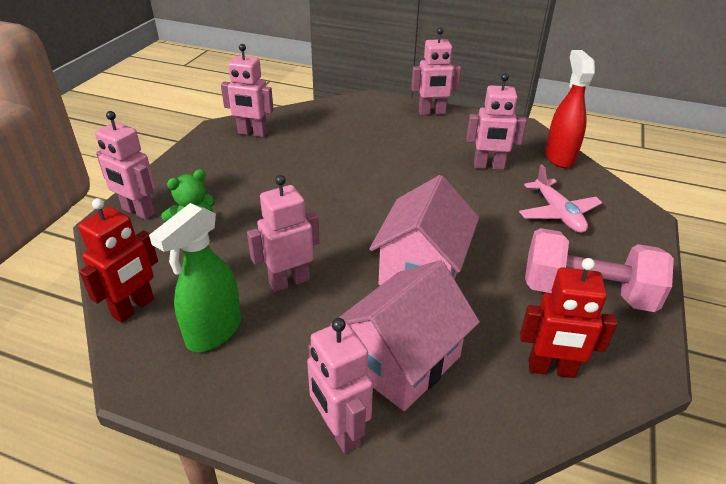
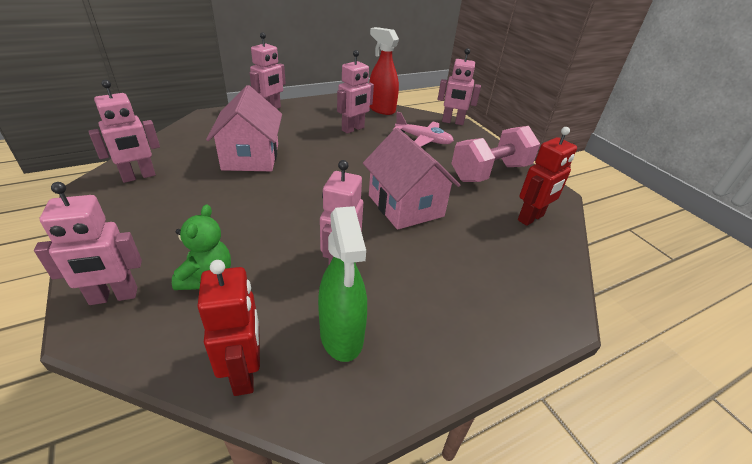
camera: 50 degrees left, 0 degrees up
pink robot [307,318,373,453] -> pink robot moved to [438,48,481,125]
pink house [330,260,480,411] -> pink house moved to [206,85,282,171]

